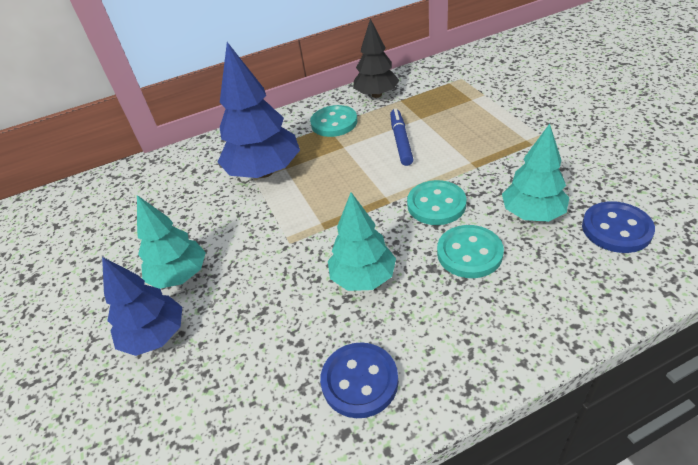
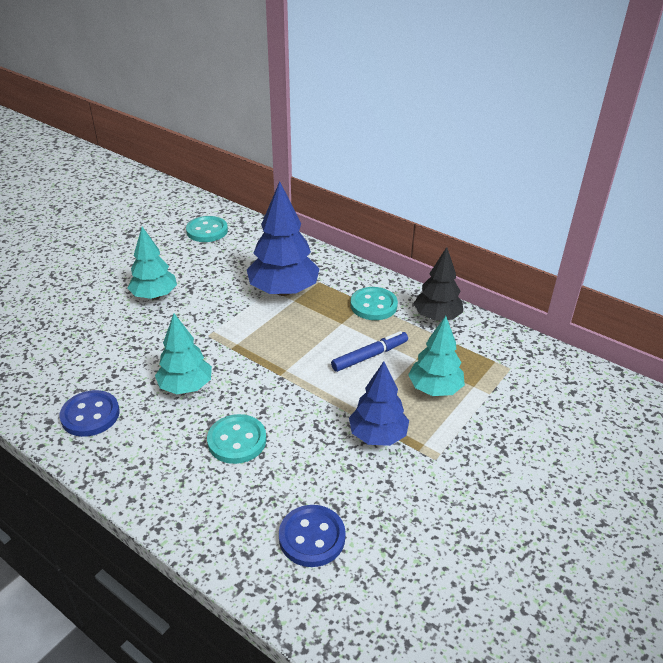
camera: 55 degrees right, 5 degrees down
blue tree [102,257,182,356] -> blue tree moved to [349,361,409,446]
turquoise button [407,180,466,225] -> turquoise button moved to [186,216,228,242]
turquoise tree [502,124,569,222] -> turquoise tree moved to [408,316,465,396]

